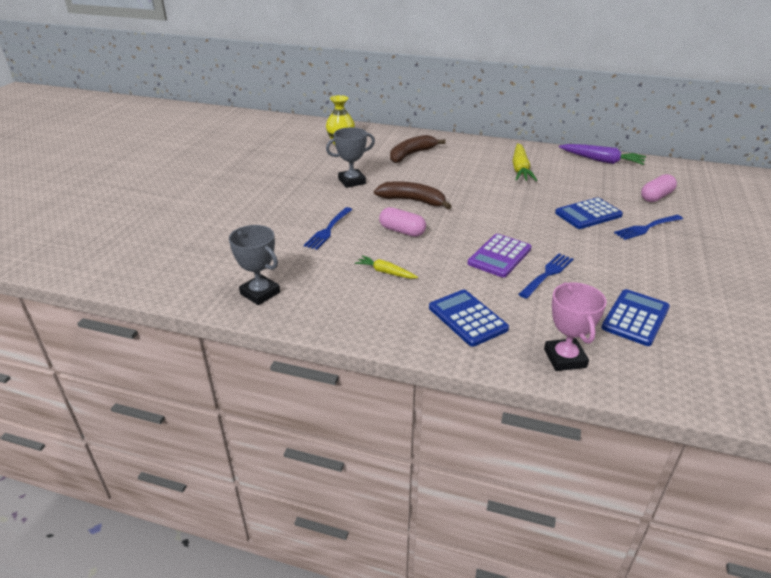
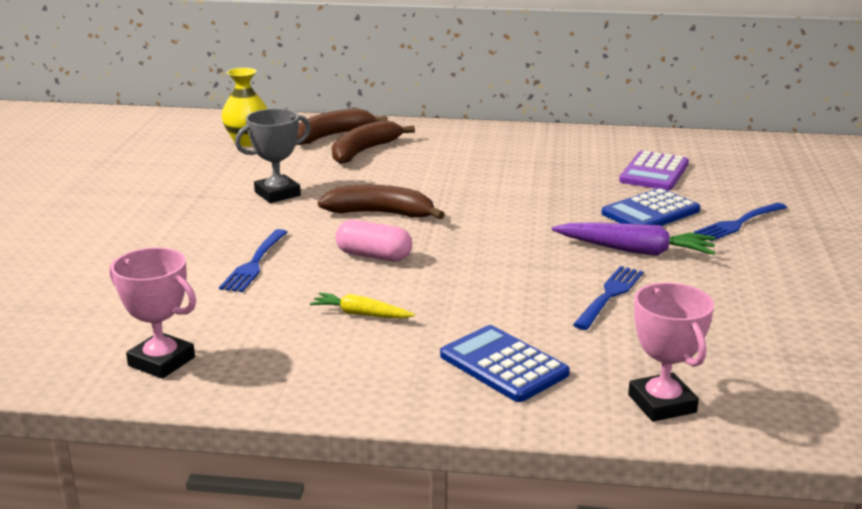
camera: 10 degrees left, 10 degrees down
grey trophy [229,225,280,305] -> pink trophy [109,248,196,379]
purple calculator [467,234,532,278] -> purple calculator moved to [619,151,689,190]
yellow carrot [512,143,537,181] -> none
purple carrot [559,144,646,165] -> purple carrot moved to [552,222,715,256]
blue calculator [601,289,670,346] -> none
pink capsule [641,174,677,202] -> none
none -> brown banana [297,108,387,145]

